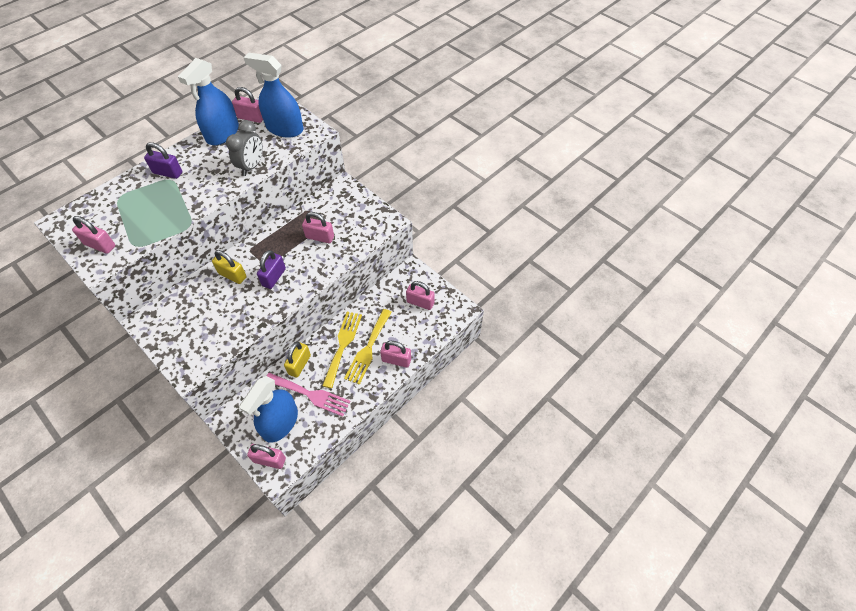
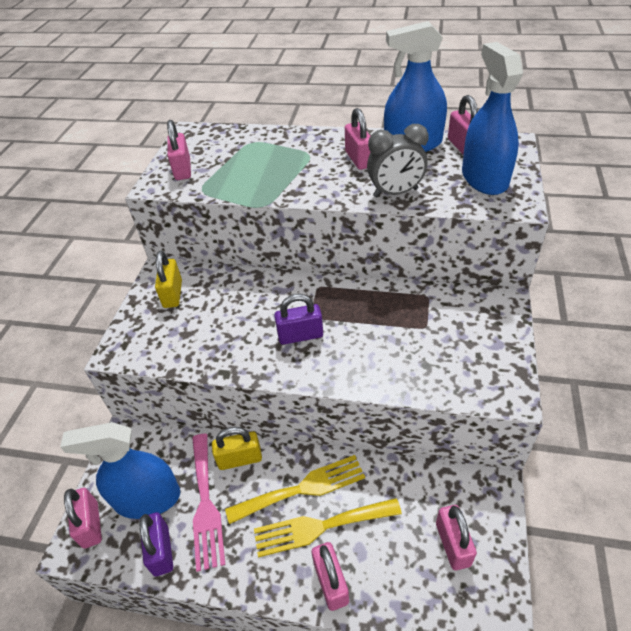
camera: 60 degrees right, 10 degrees down
purple padlock [144,142,182,179] -> purple padlock moved to [139,512,173,577]
yellow padlock [212,250,247,284] -> yellow padlock moved to [155,250,182,308]
pink padlock [302,212,334,243] -> pink padlock moved to [345,108,371,170]

